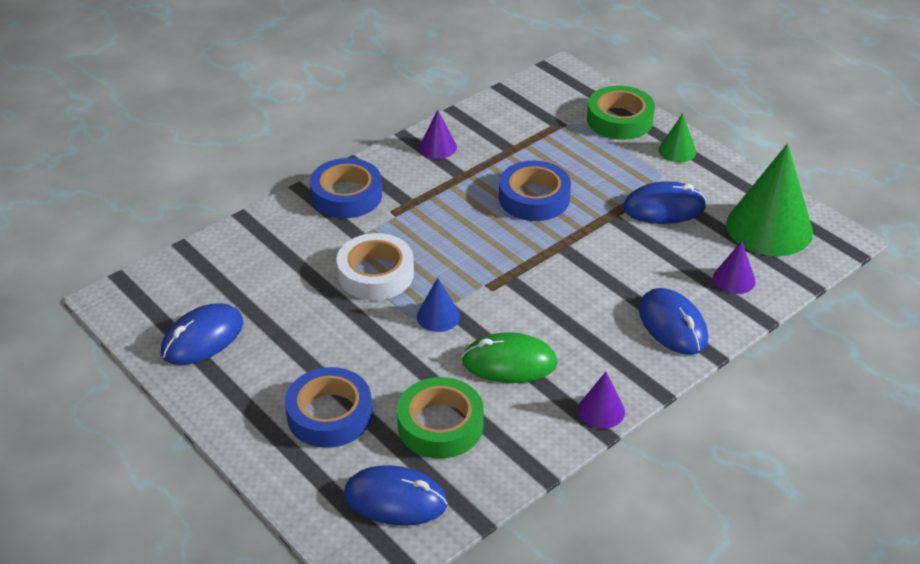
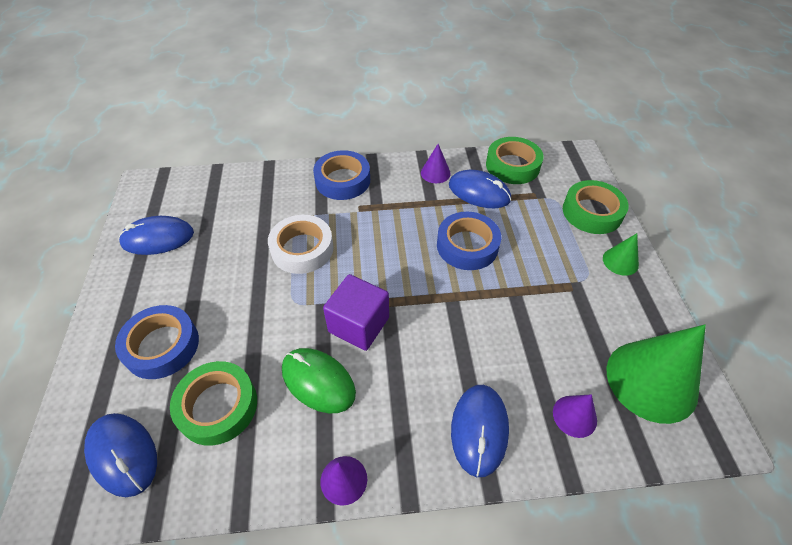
camera: 35 degrees right, 10 degrees up
blue cone [417,278,460,332] -> none
blue mouse [623,181,706,224] -> blue mouse moved to [449,170,511,208]
none -> purple cube [323,274,389,351]
none -> green tape [486,137,544,184]

